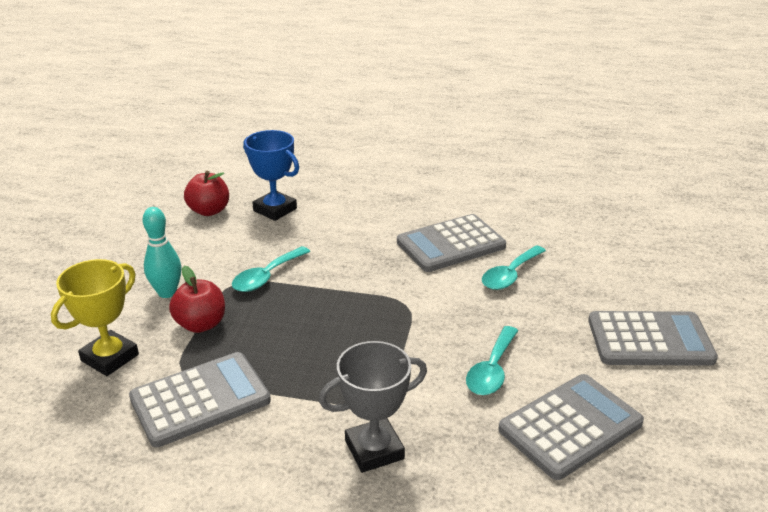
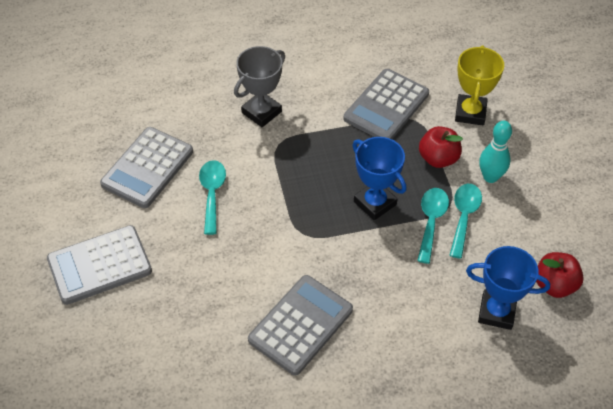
camera: 155 degrees right, 20 degrees up
turquoise spoon [482,246,546,290] -> turquoise spoon moved to [449,184,482,259]
none -> blue trophy [352,137,406,220]

